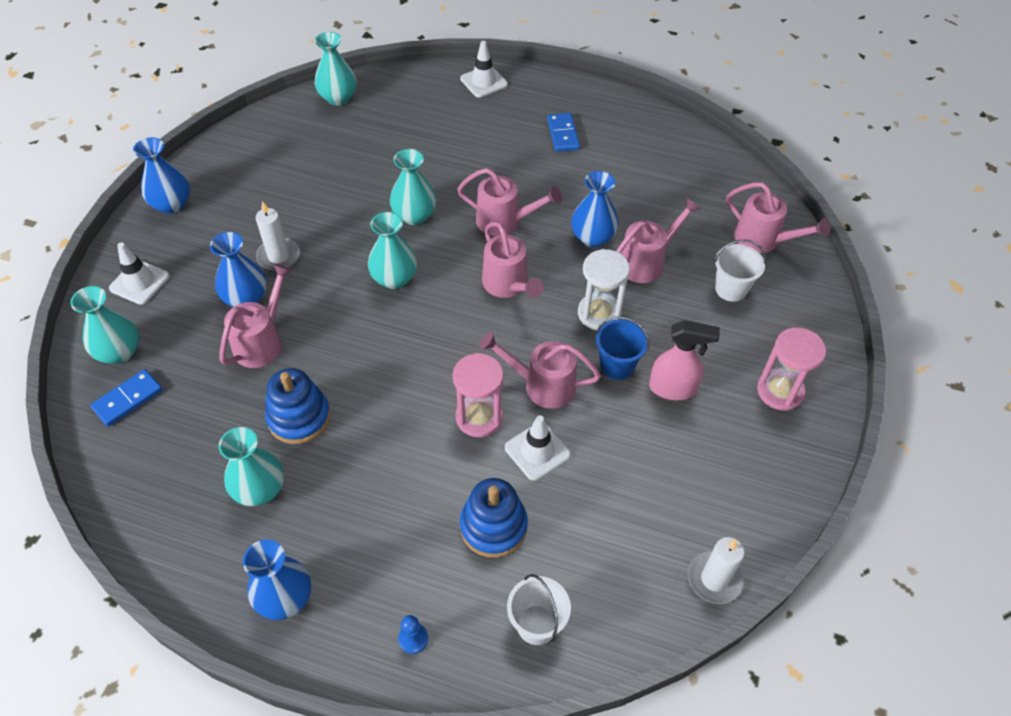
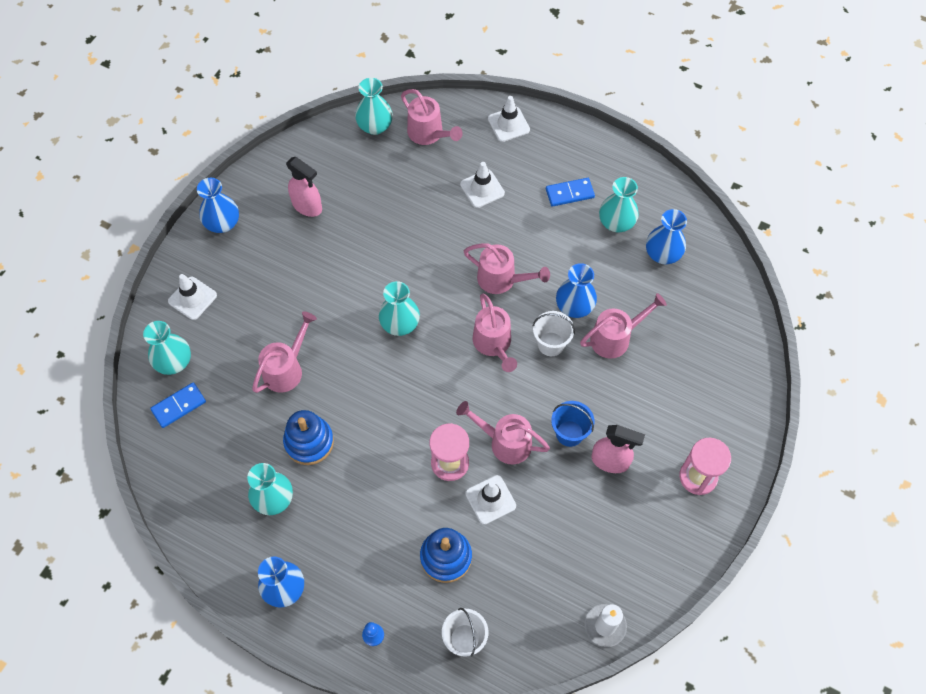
camera: 10 degrees right, 10 degrees up
blue vase [210,232,267,307] -> blue vase moved to [646,209,687,264]
white candle [256,201,300,271] -> none
turquoise vase [390,149,436,225] -> turquoise vase moved to [599,177,639,232]
blue domino [547,113,580,152] -> blue domino turned 75 degrees clockwise [546,178,595,207]
white hourglass [578,249,630,330] -> none
white bucket [714,239,766,302] -> white bucket moved to [533,311,575,356]
pink watering can [726,182,830,253] -> pink watering can moved to [401,89,463,145]
none -> pink spray bottle [286,157,322,217]
none -> white traffic cone [460,162,505,208]

